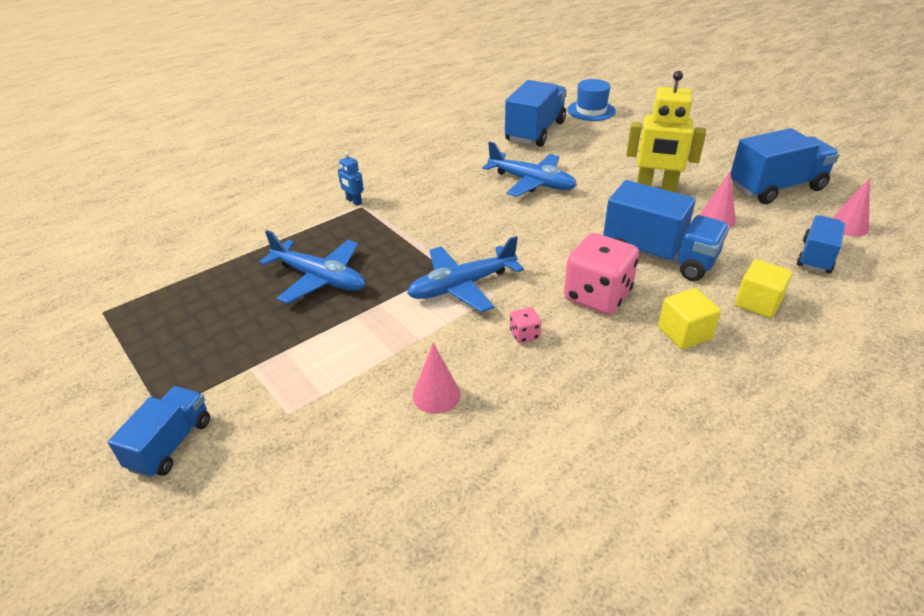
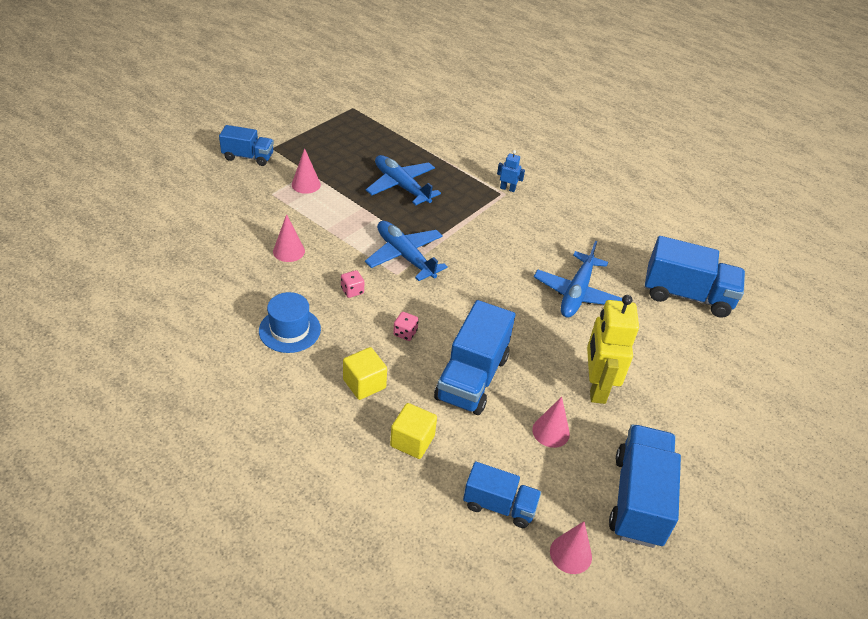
camera: 75 degrees right, 5 degrees up
blue plane [259,230,365,304] -> blue plane turned 120 degrees clockwise [366,155,441,205]
blue robot [338,151,364,206] -> blue robot turned 75 degrees clockwise [497,150,525,192]
pink dice [564,233,639,315] -> pink dice [393,312,419,341], size x0.43
blue hat [567,79,616,121] -> blue hat moved to [259,292,321,353]
blue truck [731,128,840,204] -> blue truck turned 135 degrees counterclockwise [609,424,681,548]
none -> pink cone [292,148,321,194]

